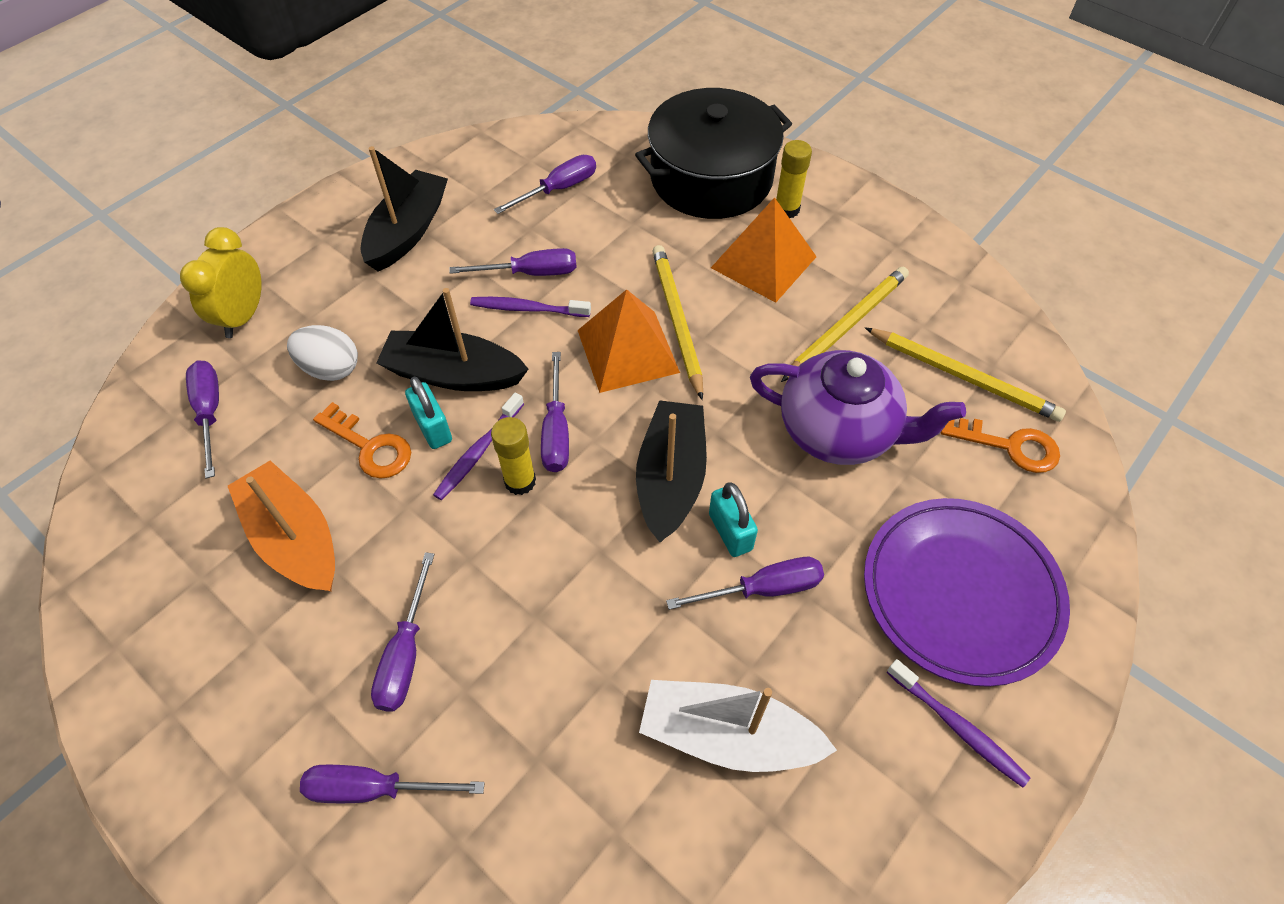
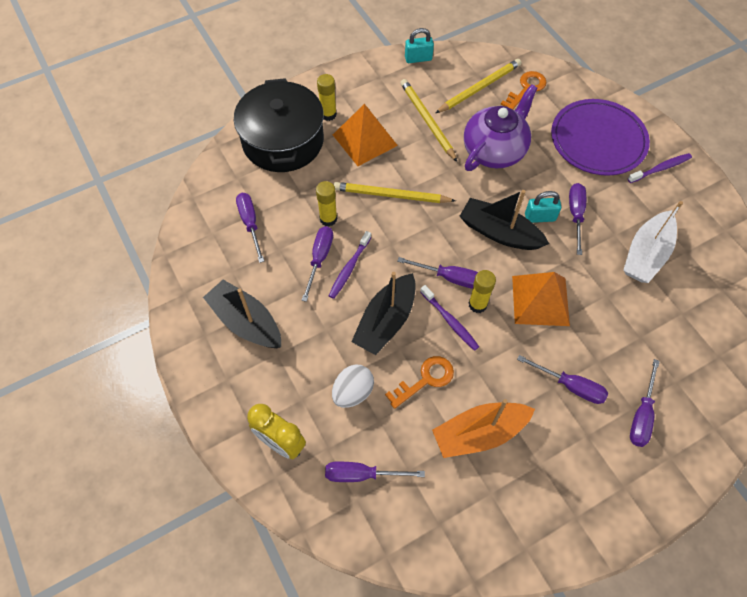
camera: 70 degrees left, 5 degrees up
turquoise padlock [405,377,452,449] -> turquoise padlock moved to [405,28,434,63]
orange pyramid [578,289,680,393] -> orange pyramid moved to [512,272,570,326]
none -> yellow glue stick [316,181,337,226]

